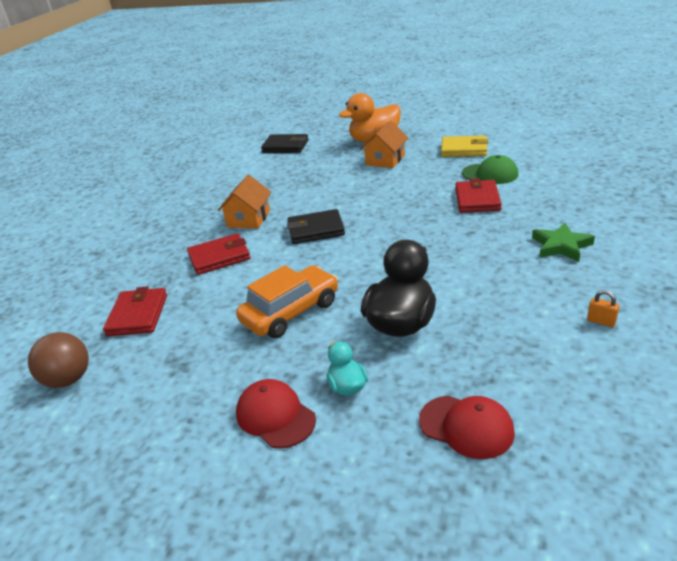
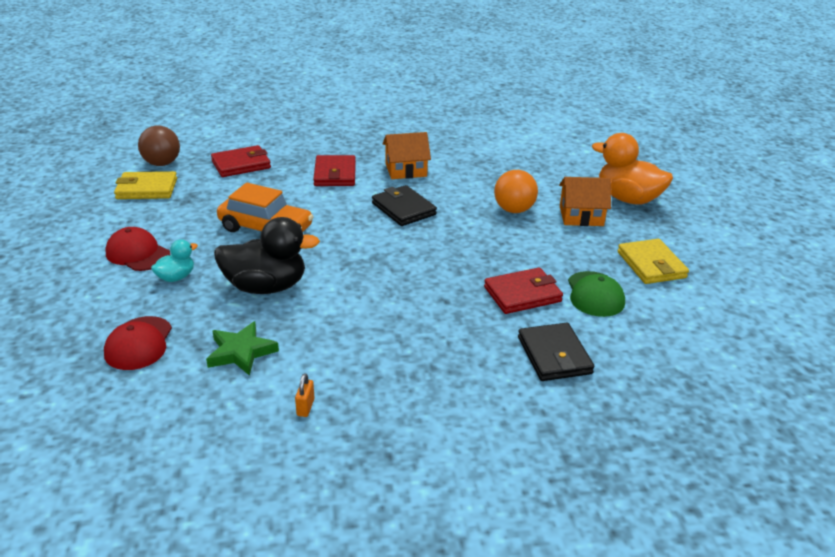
camera: 60 degrees right, 0 degrees up
red wallet [187,233,251,275] -> red wallet turned 45 degrees clockwise [313,155,356,186]
red cap [236,379,316,449] -> red cap turned 75 degrees counterclockwise [106,227,170,271]
black wallet [261,134,309,153] -> black wallet moved to [518,323,594,381]
green star [532,223,595,262] -> green star moved to [206,321,279,376]
none -> yellow wallet [114,171,177,199]
none -> orange ball [494,170,538,213]

